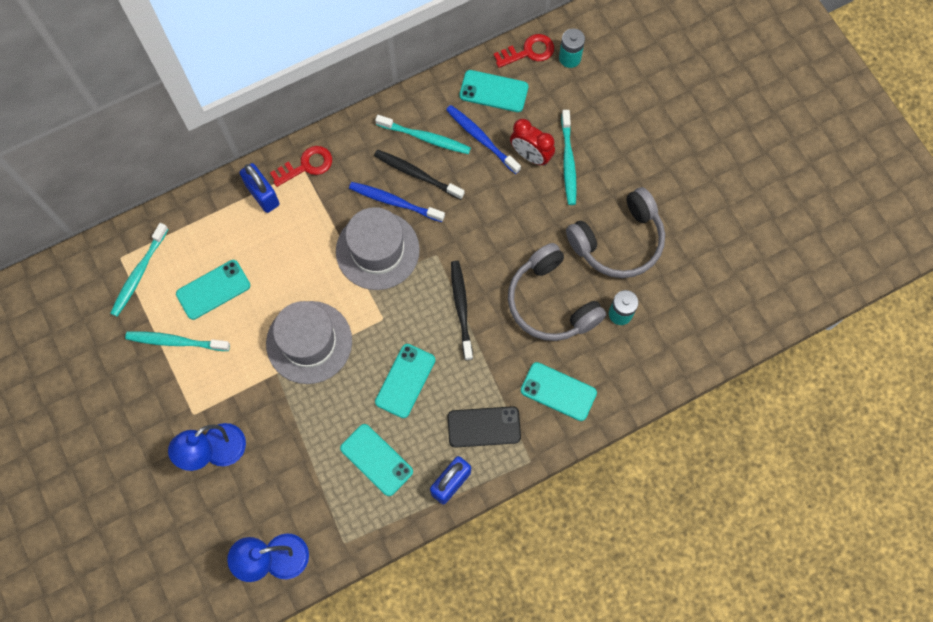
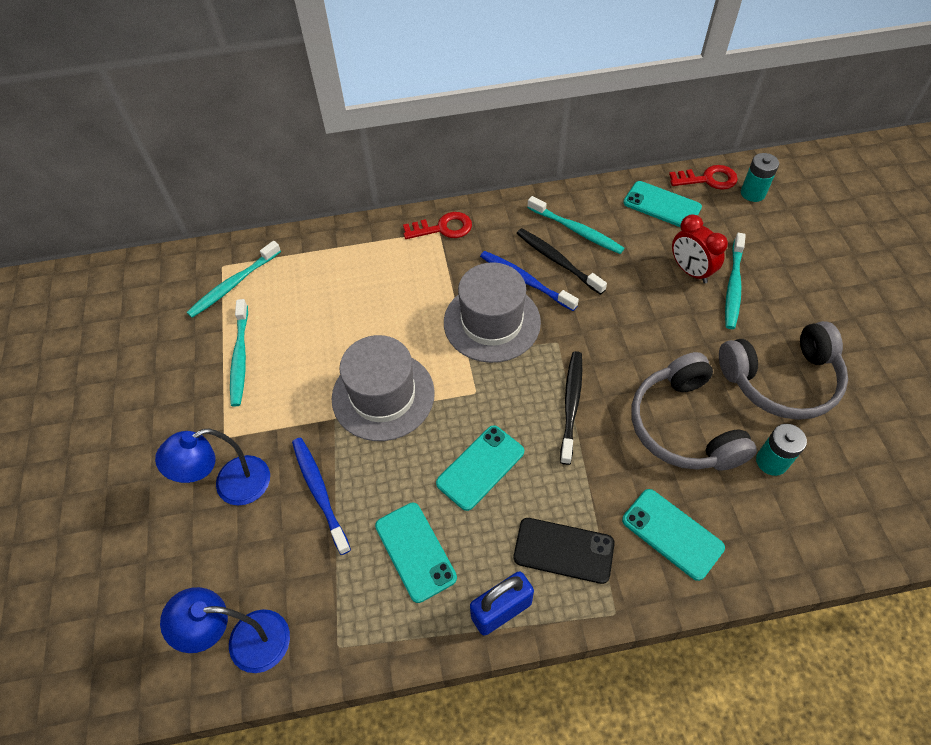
camera: 20 degrees right, 15 degrees down
turquoise toothbrush [125,331,230,351] -> turquoise toothbrush turned 120 degrees counterclockwise [230,299,248,407]
turquoise phone [176,260,250,320] -> none
blue padlock [240,163,280,213] -> none
blue toothbrush [446,105,521,174] -> blue toothbrush moved to [292,438,351,555]

